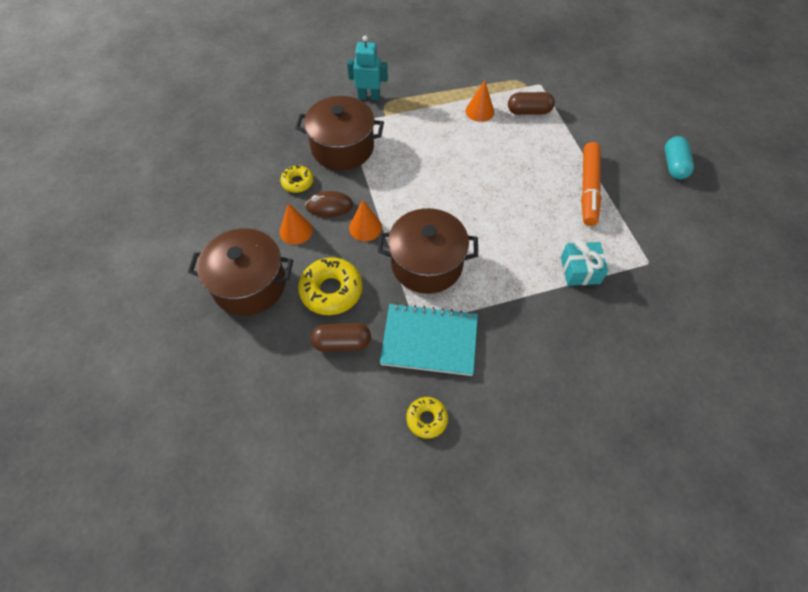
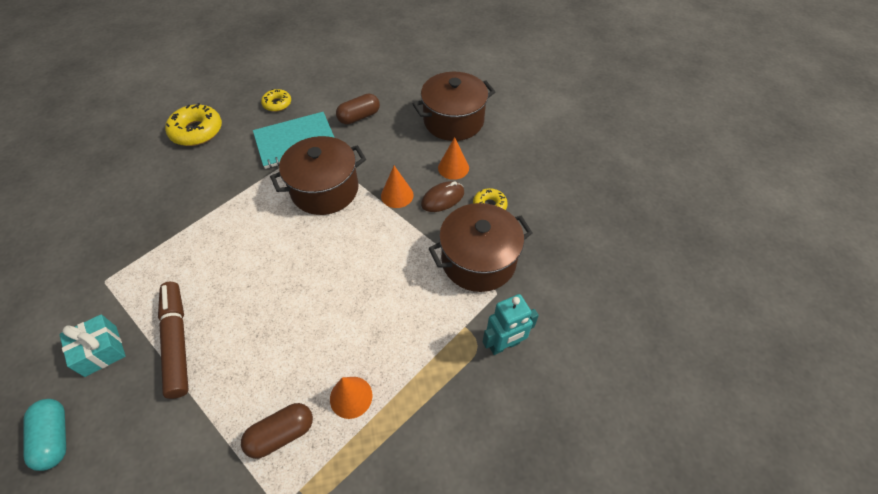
camera: 150 degrees right, 5 degrees down
yellow donut [298,257,363,315] -> yellow donut moved to [165,103,222,146]
turquoise gift [561,240,608,286] -> turquoise gift moved to [59,314,126,377]
orange marker [581,142,601,226] -> brown marker [158,282,189,399]

